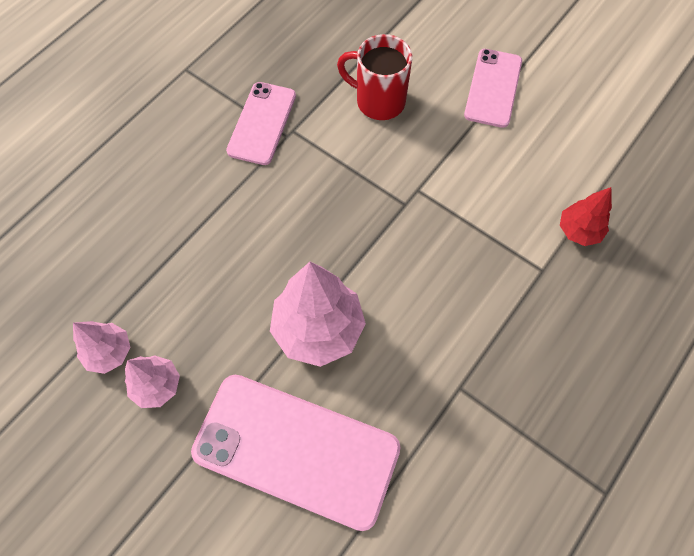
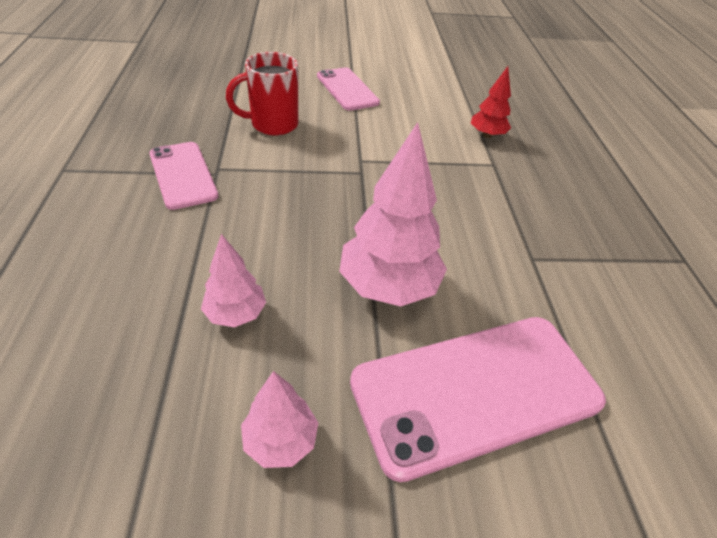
camera: 45 degrees left, 20 degrees down
pink tree [73,321,131,374] -> pink tree moved to [201,234,266,327]

